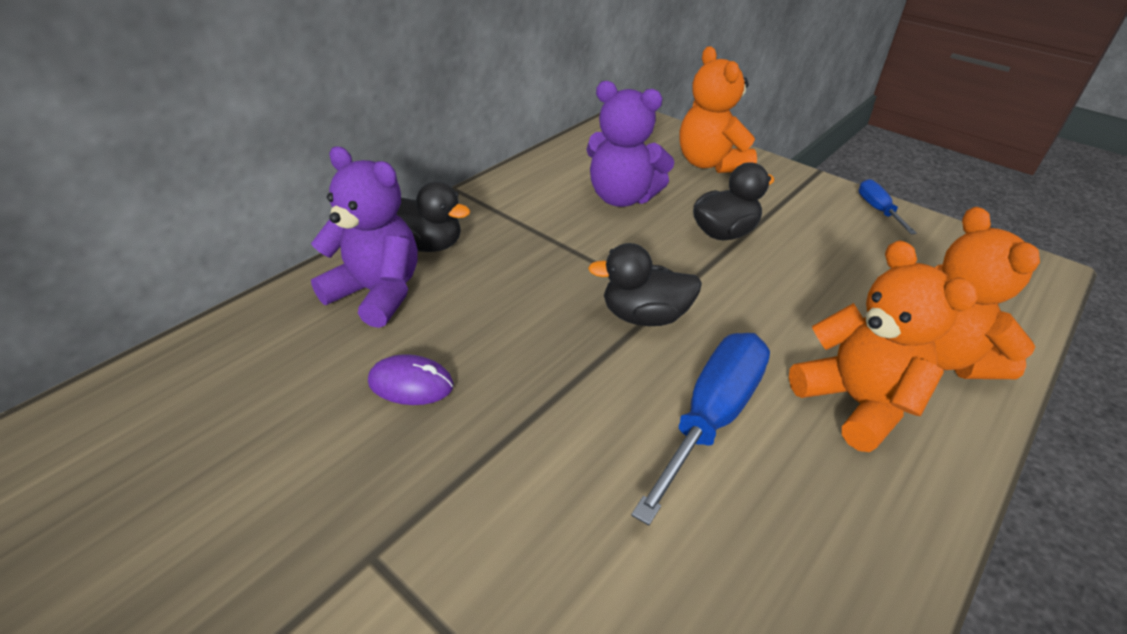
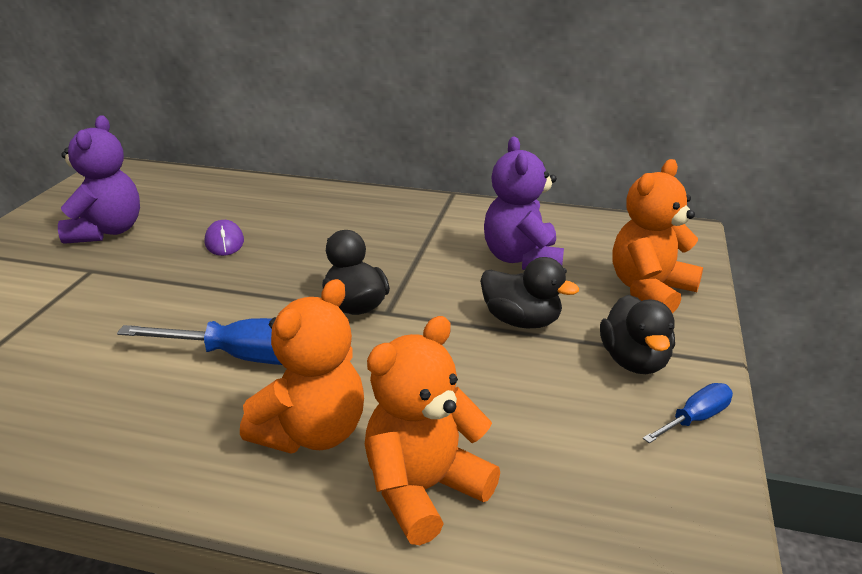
camera: 65 degrees right, 10 degrees down
purple teddy bear [311,146,418,328] -> purple teddy bear moved to [58,116,140,244]
black duck [396,181,470,252] -> black duck moved to [600,295,675,374]

